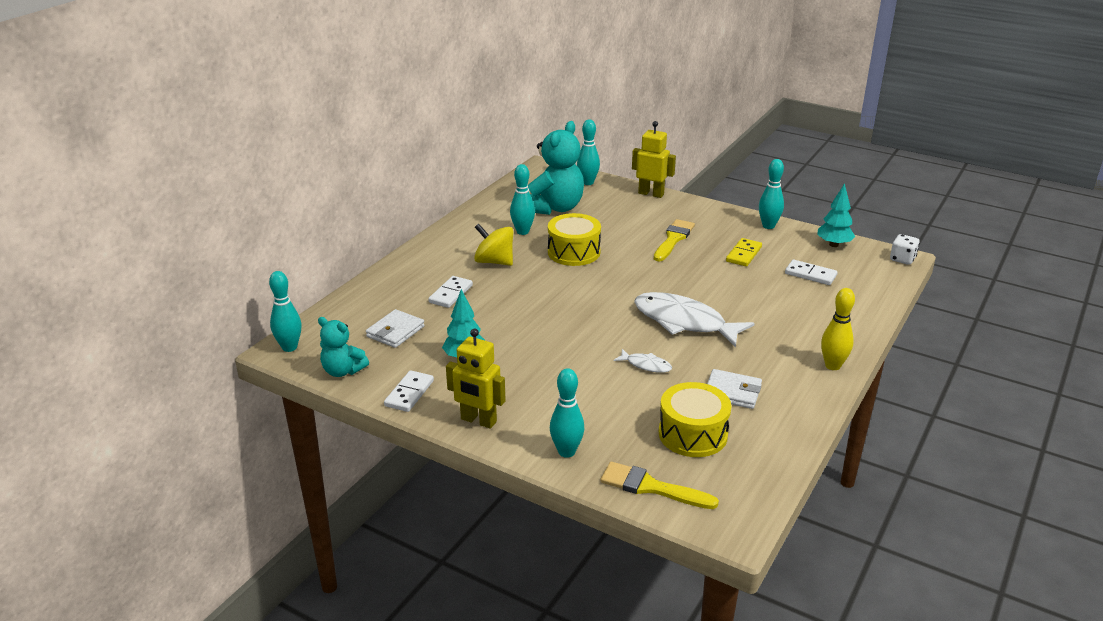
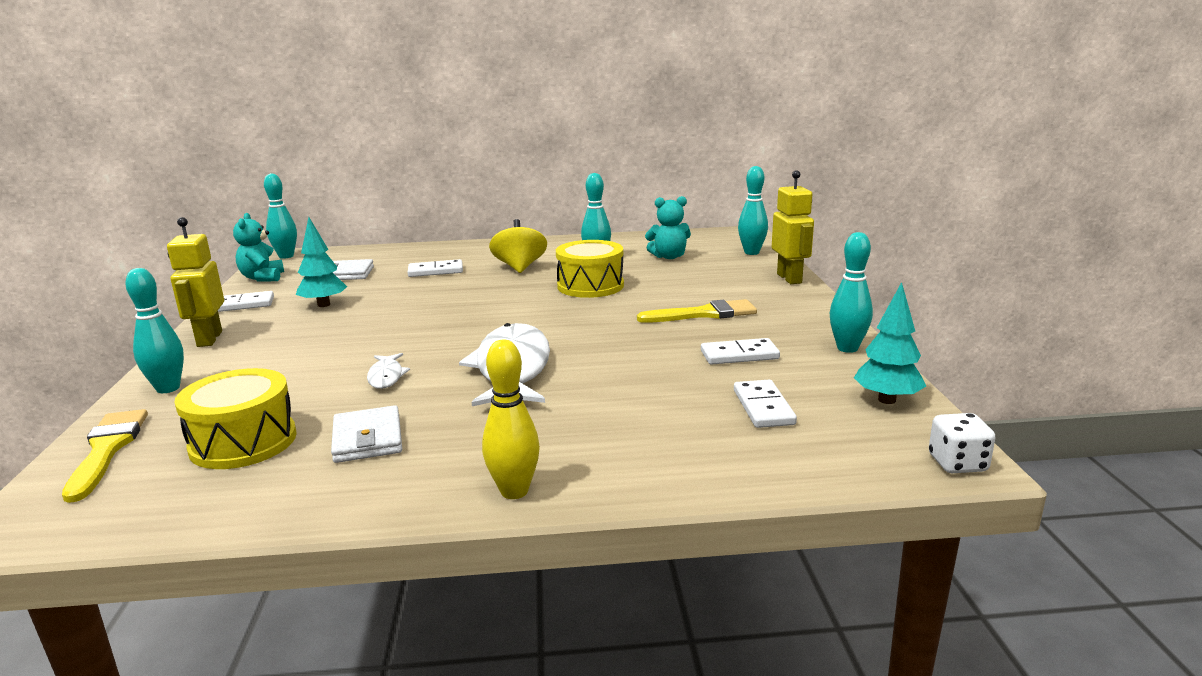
camera: 55 degrees right, 10 degrees down
turquoise teddy bear [528,121,584,215] -> turquoise teddy bear [645,196,691,259], size x0.57
yellow domino [726,238,762,267] -> white domino [701,338,780,365]

